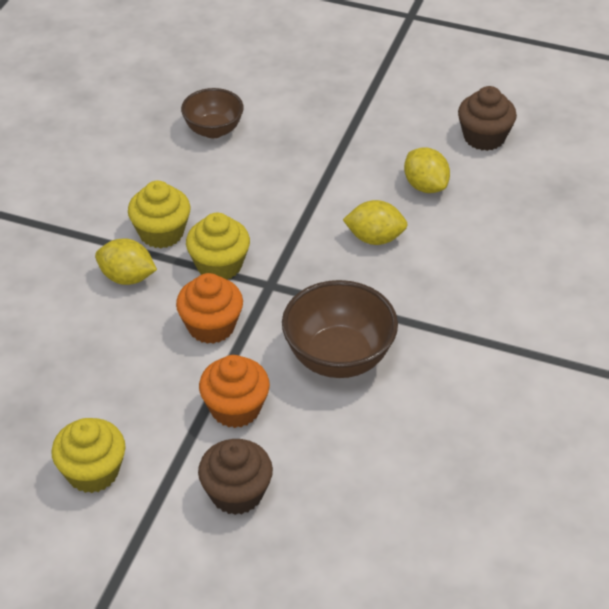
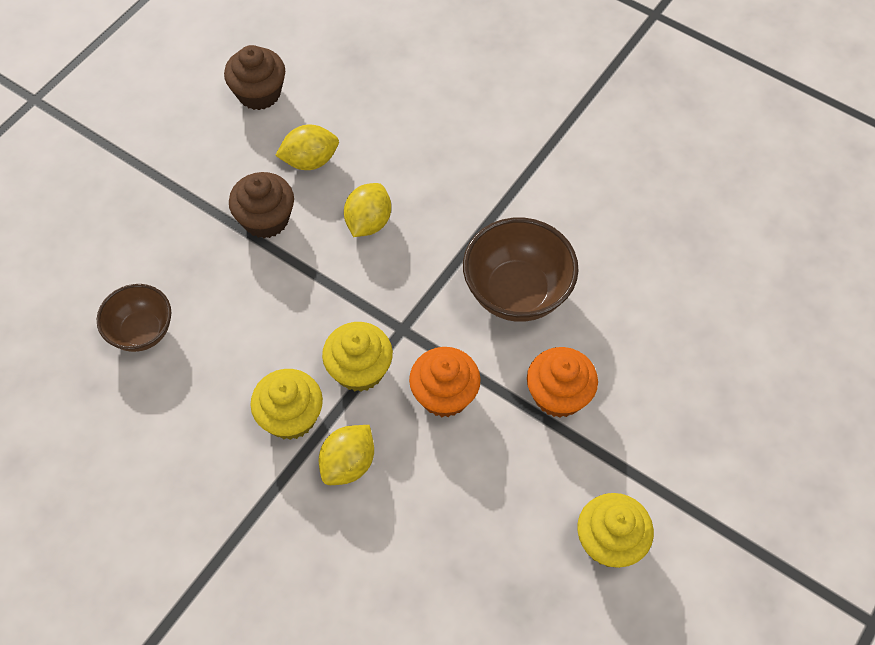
camera: 75 degrees left, 15 degrees up
brown cupcake [198,439,273,515] -> brown cupcake moved to [229,172,294,238]

